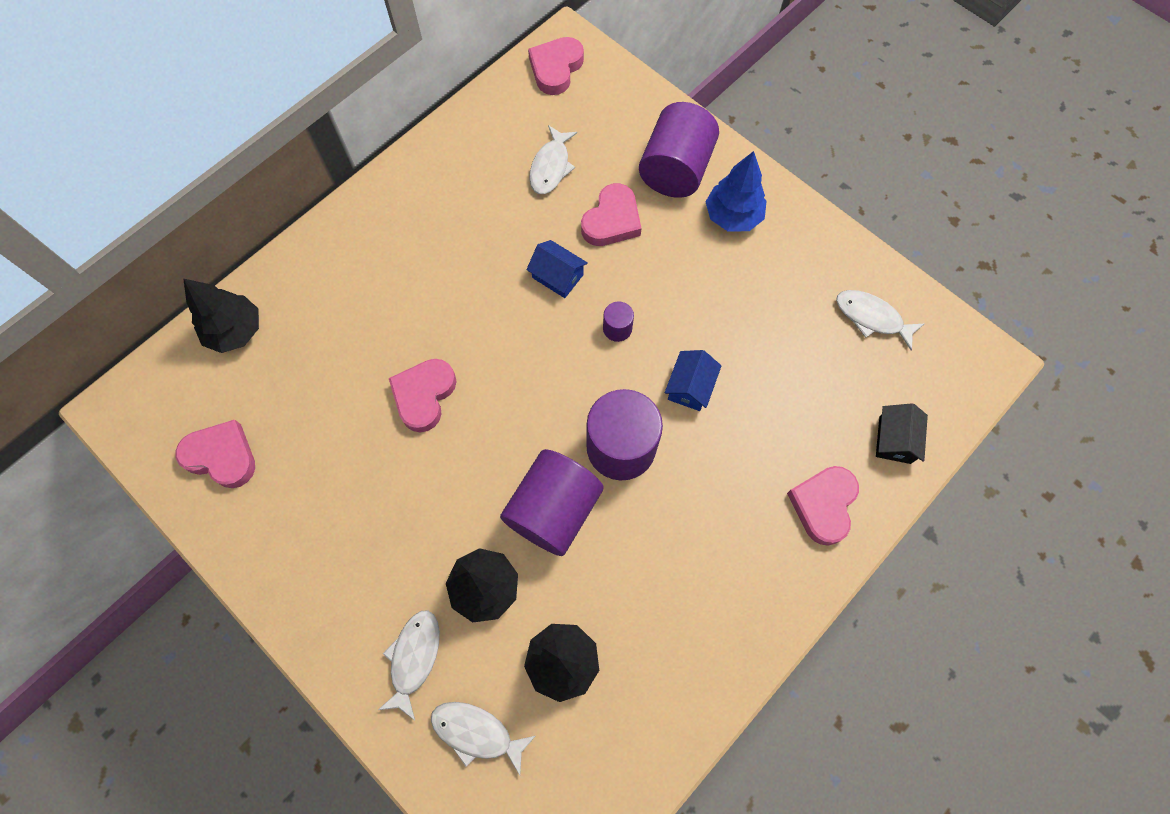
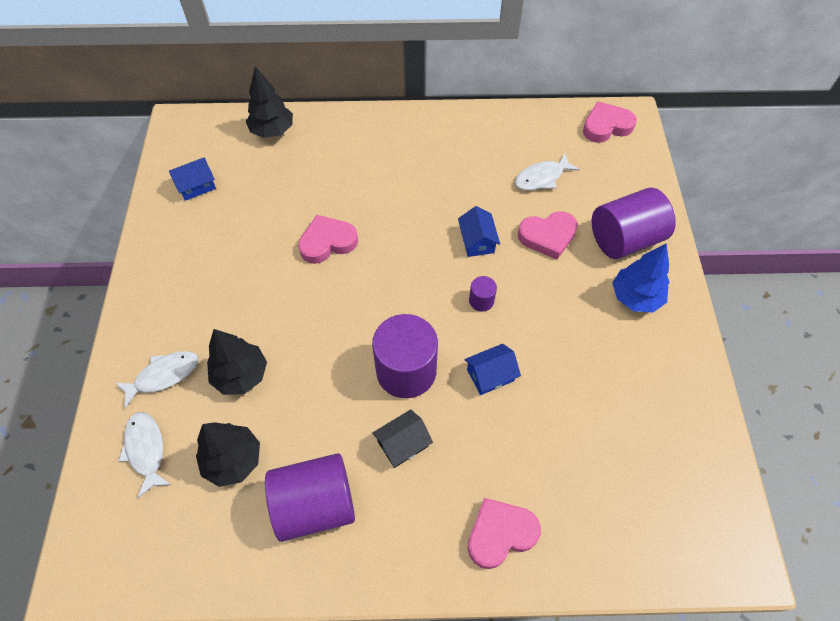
camera: 45 degrees right, 10 degrees down
pink heart [176,420,255,488] -> blue house [169,158,216,201]
purple cylinder [500,449,604,556] -> purple cylinder moved to [265,453,355,542]
white fish [836,290,924,350] -> none
black house [876,403,928,464] -> black house moved to [372,409,433,468]

